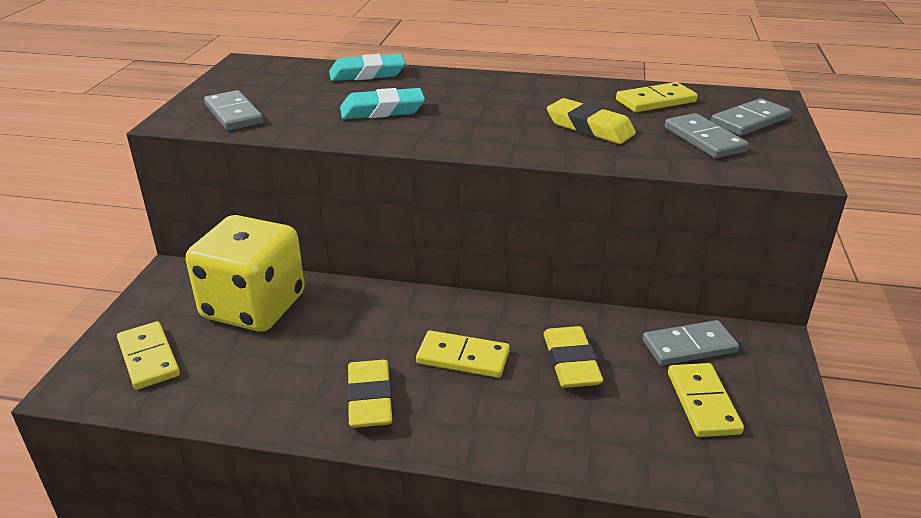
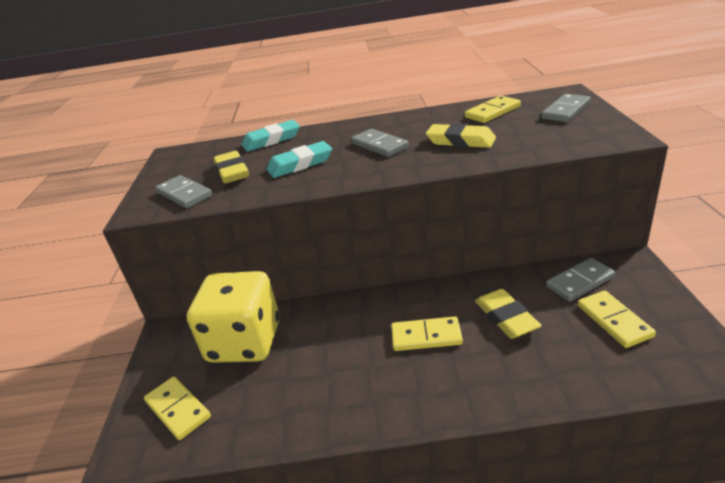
camera: 10 degrees left, 0 degrees up
yellow eraser [347,360,392,428] -> yellow eraser moved to [214,151,249,184]
grey domino [665,113,749,158] -> grey domino moved to [351,129,409,157]

